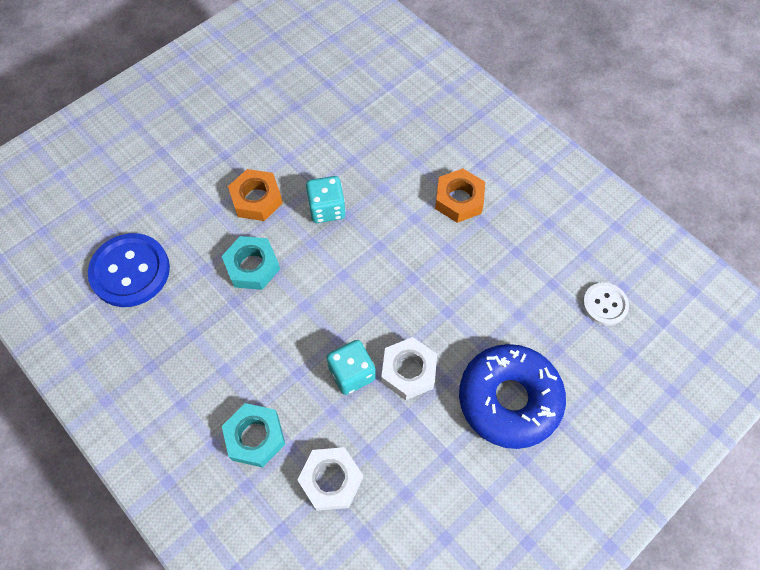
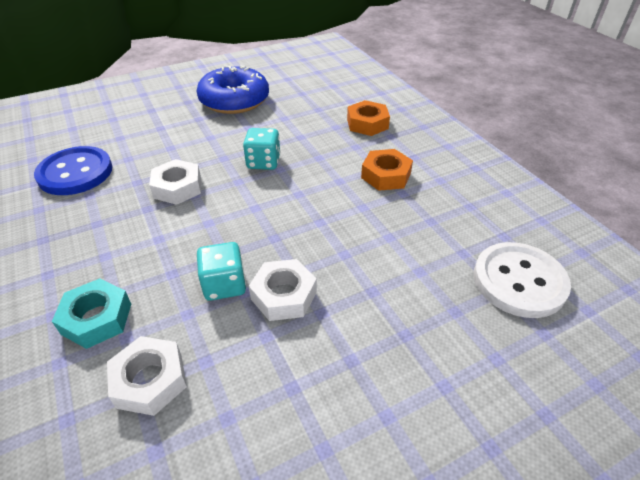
camera: 15 degrees right, 20 degrees down
turquoise nut [221,236,280,290] -> white nut [149,159,201,205]
orange nut [228,169,283,221] -> orange nut moved to [347,100,390,136]
blue donut [459,344,566,449] -> blue donut moved to [197,65,269,114]
white button [582,283,629,325] -> white button [474,242,571,318], size x1.78

